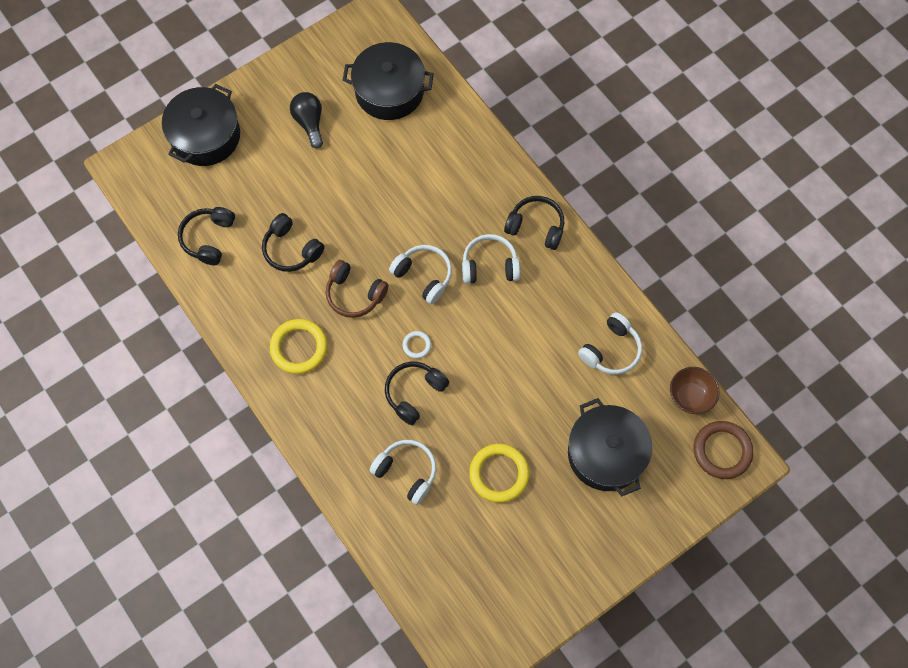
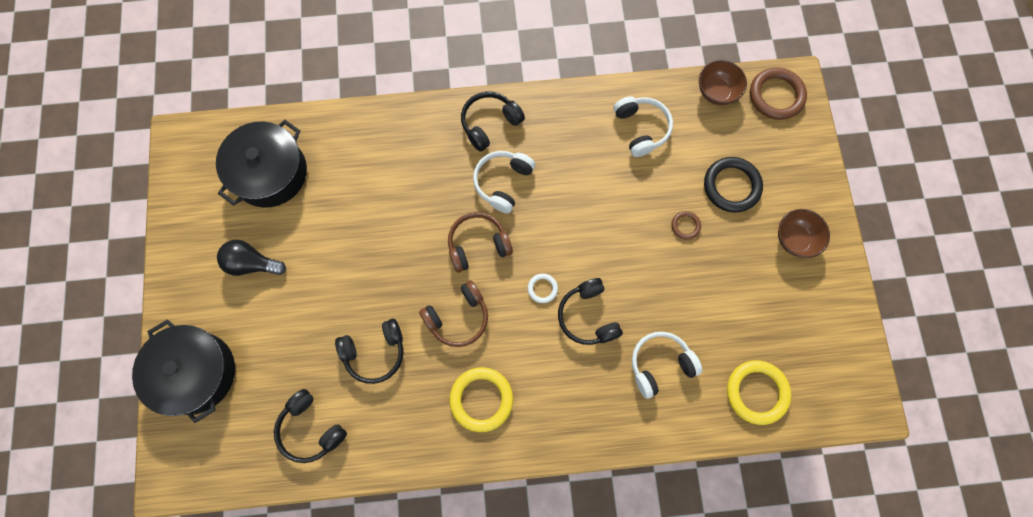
camera: 60 degrees left, 5 degrees up
white headphones [389,245,452,304] -> brown headphones [448,212,513,273]
yellow ring [469,444,530,503] -> yellow ring moved to [727,360,791,425]
black pot [568,398,652,496] -> black ring [704,157,763,212]
none -> brown ring [672,211,701,239]
none -> brown bowl [778,209,830,258]

